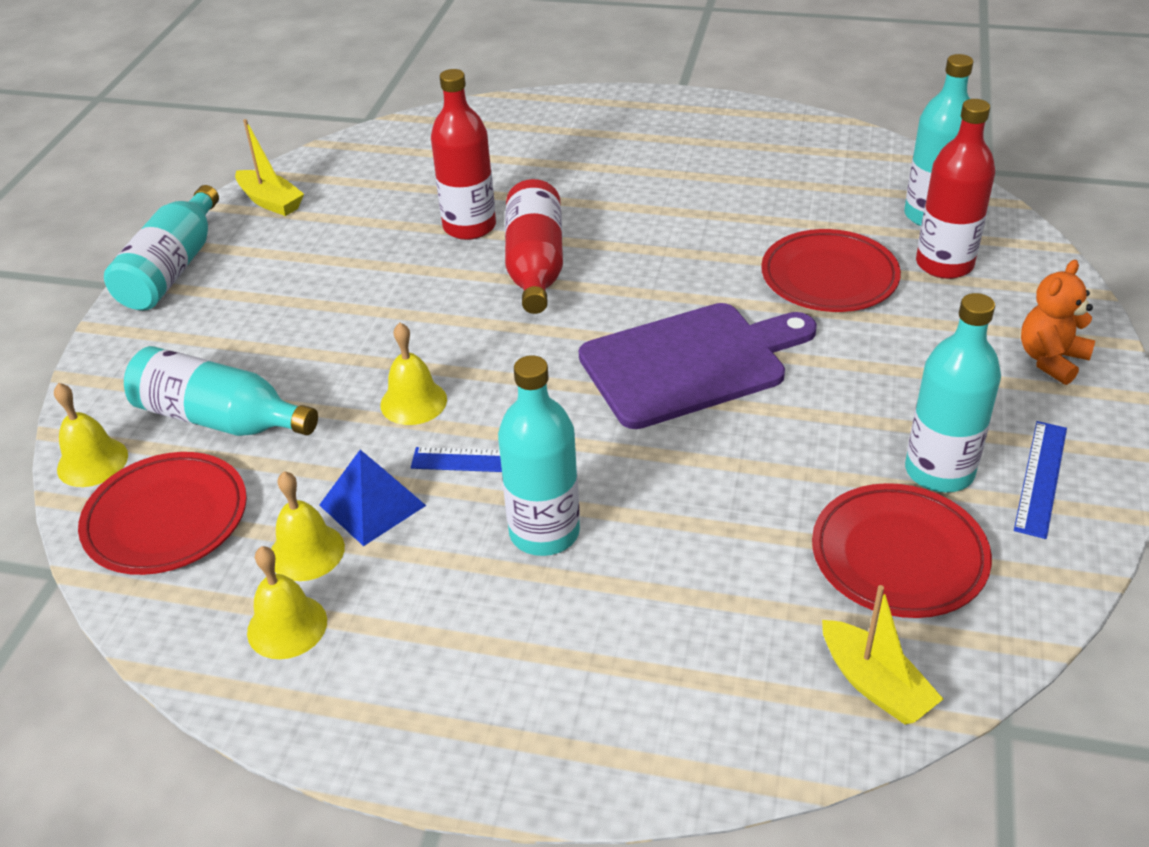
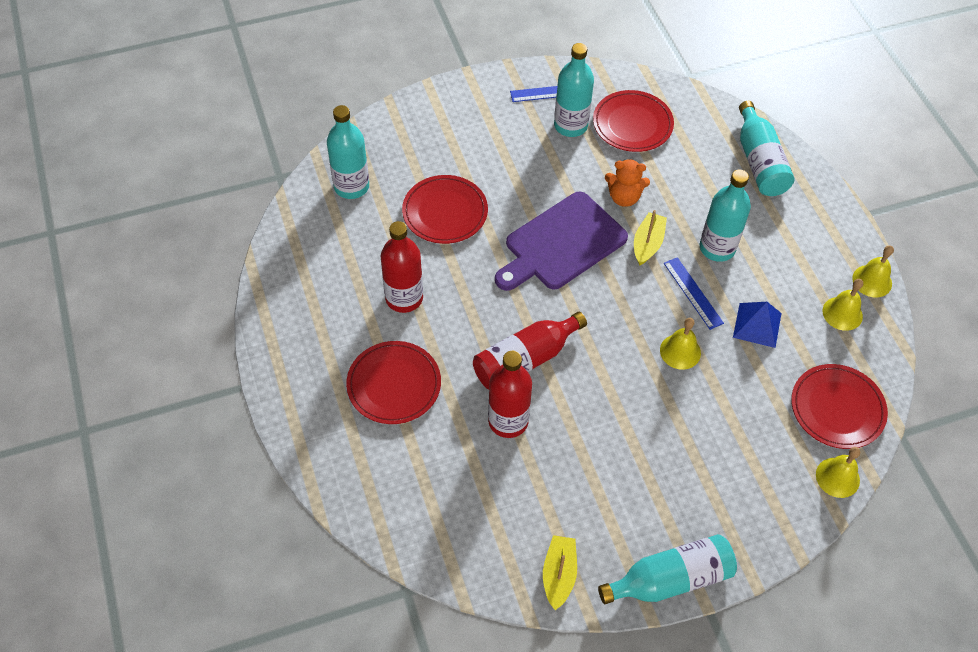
camera: 125 degrees left, 15 degrees up
turquoise bottle [124,346,318,436] -> turquoise bottle moved to [739,101,795,196]
yellow bell [271,471,345,581] -> yellow bell moved to [852,245,894,297]
purple cutting board [579,303,817,429] -> purple cutting board turned 75 degrees counterclockwise [495,191,628,291]
yellow boat [822,585,943,725] -> yellow boat moved to [634,210,667,266]
red bottle [916,99,995,279] -> red bottle moved to [381,221,423,313]
orange teddy bear [1021,260,1095,385] -> orange teddy bear moved to [605,159,650,207]
none -> red plate [346,341,441,424]

